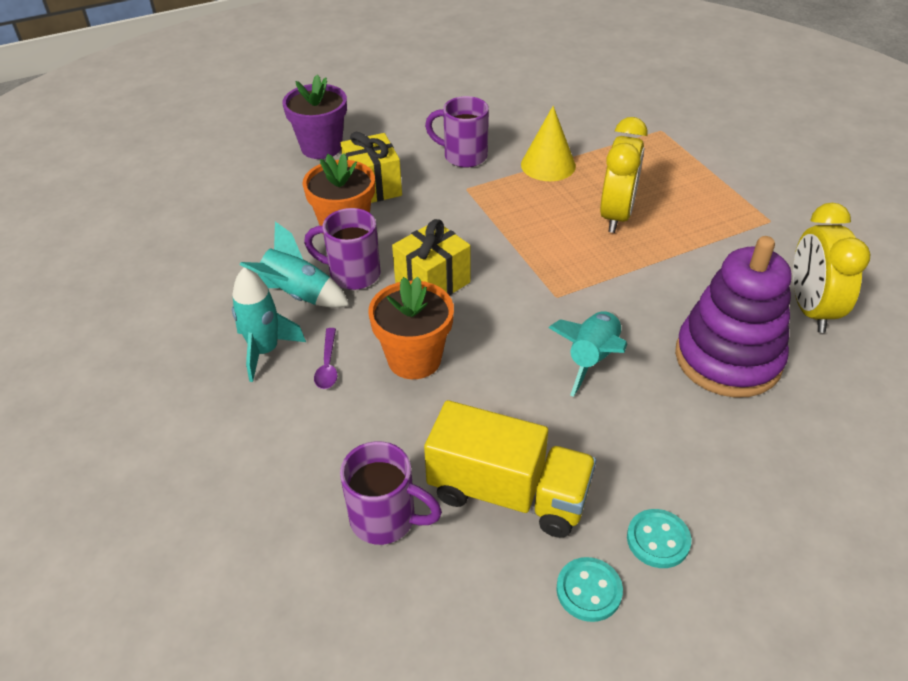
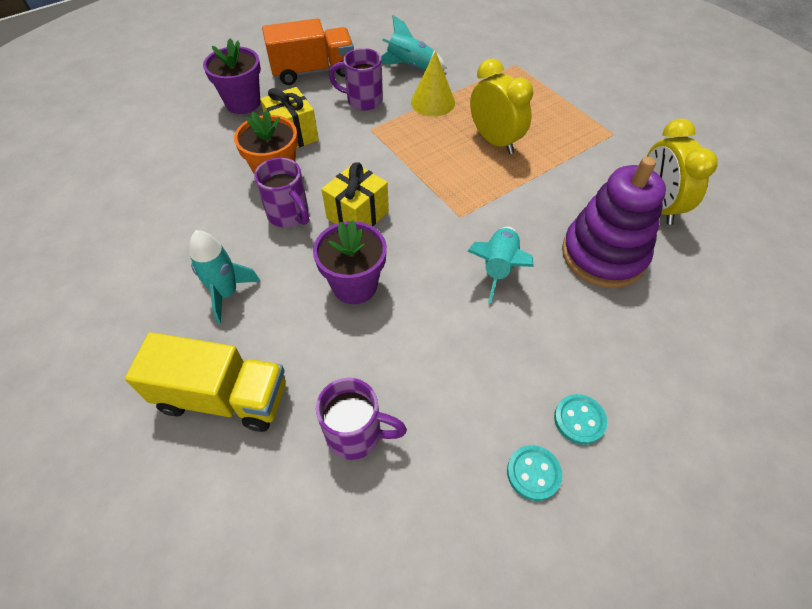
camera: 10 degrees left, 10 degrees up
turquoise rocket [240,222,349,308] -> turquoise rocket moved to [381,15,447,70]
purple mug [304,208,381,290] -> purple mug turned 135 degrees counterclockwise [254,157,309,228]
purple spoon [314,328,337,389] -> none
orange flower pot [368,277,454,379] -> purple flower pot [313,220,387,304]
yellow truck [424,400,596,538] -> yellow truck moved to [125,332,286,432]
yellow clock [600,117,647,233] -> yellow clock turned 45 degrees counterclockwise [470,58,533,154]
none -> orange truck [262,18,354,85]

